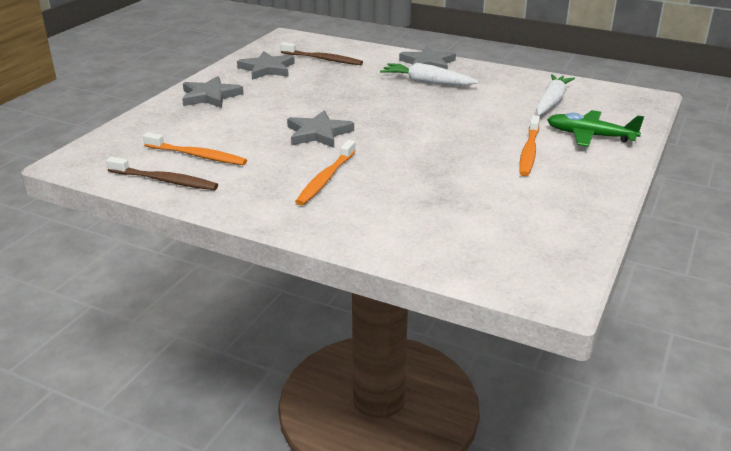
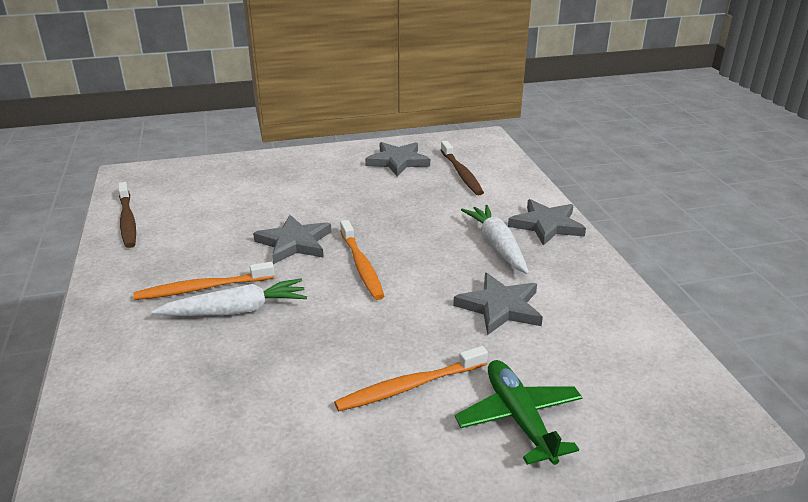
camera: 50 degrees right, 0 degrees up
orange toothbrush [143,132,247,165] -> orange toothbrush moved to [340,220,384,300]
grey star [182,76,244,108] -> grey star moved to [453,273,543,335]
white carrot [536,74,575,116] -> white carrot moved to [152,279,307,316]

